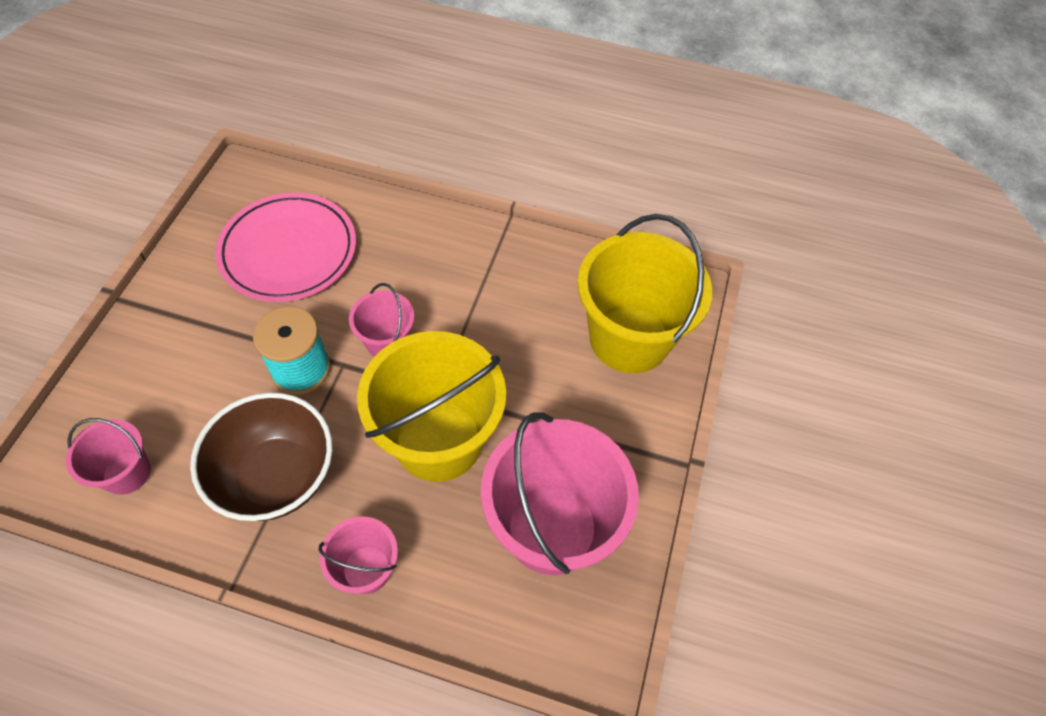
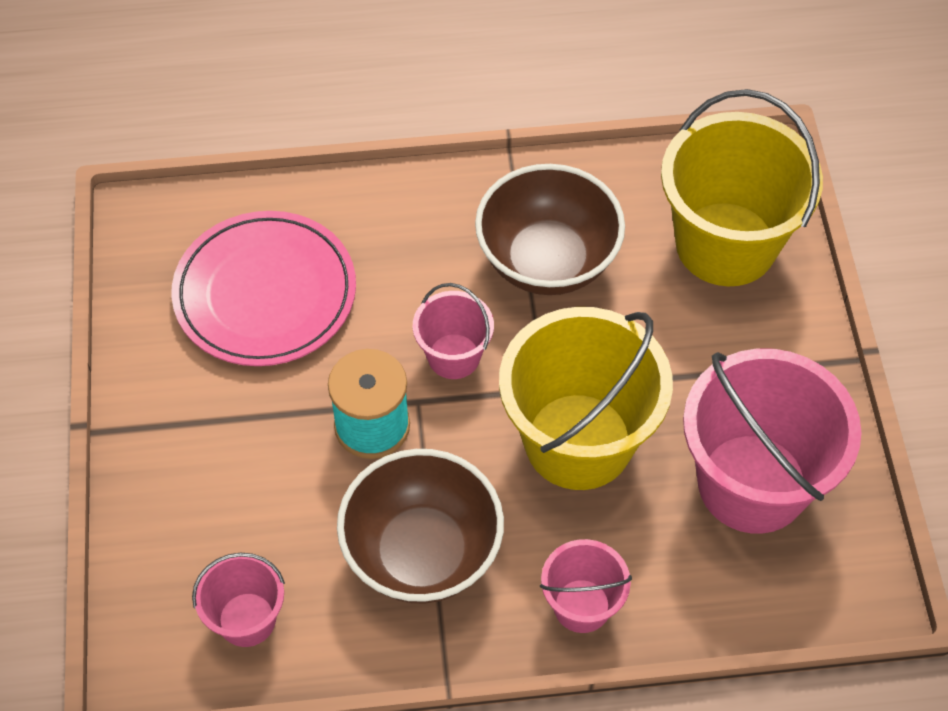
camera: 20 degrees left, 0 degrees up
none -> brown bowl [475,164,625,295]

